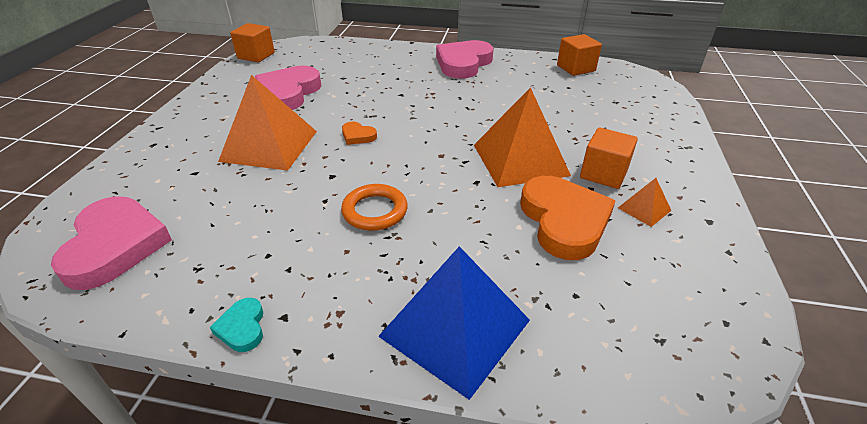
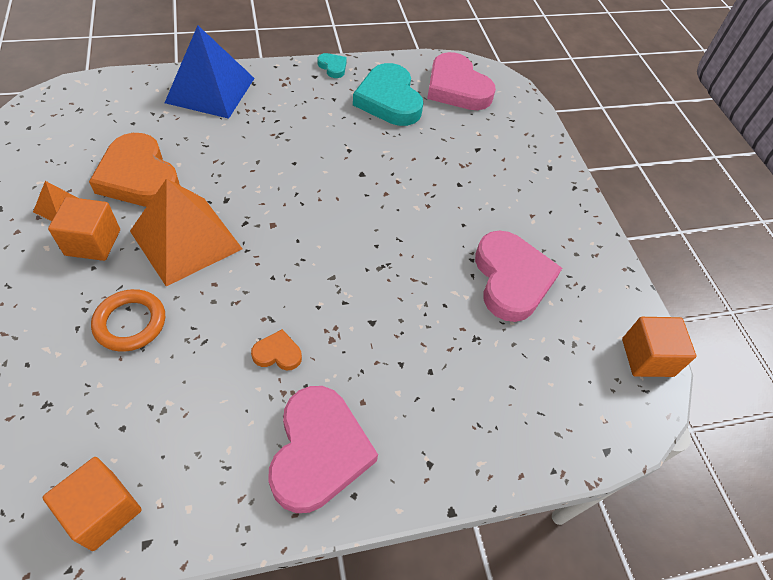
camera: 150 degrees right, 15 degrees up
orange pyramid [218,75,317,171] -> none
orange ring [341,184,408,231] -> orange ring moved to [91,289,165,351]
orange heart [342,122,377,145] -> orange heart moved to [251,329,302,370]
none -> turquoise heart [353,63,423,126]

